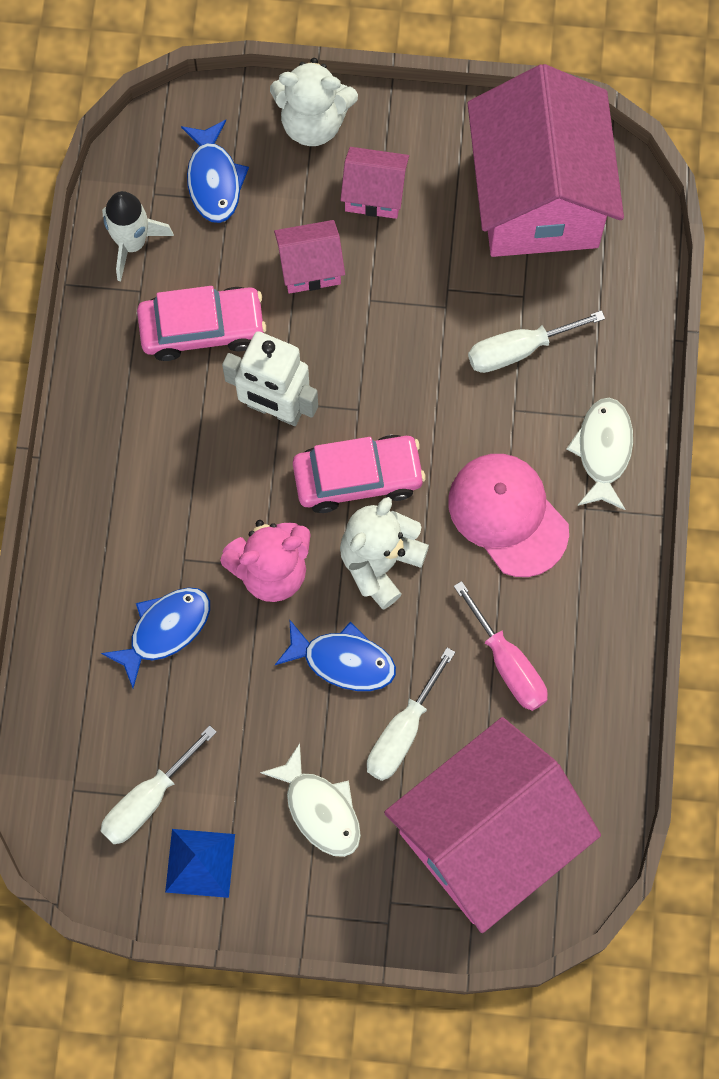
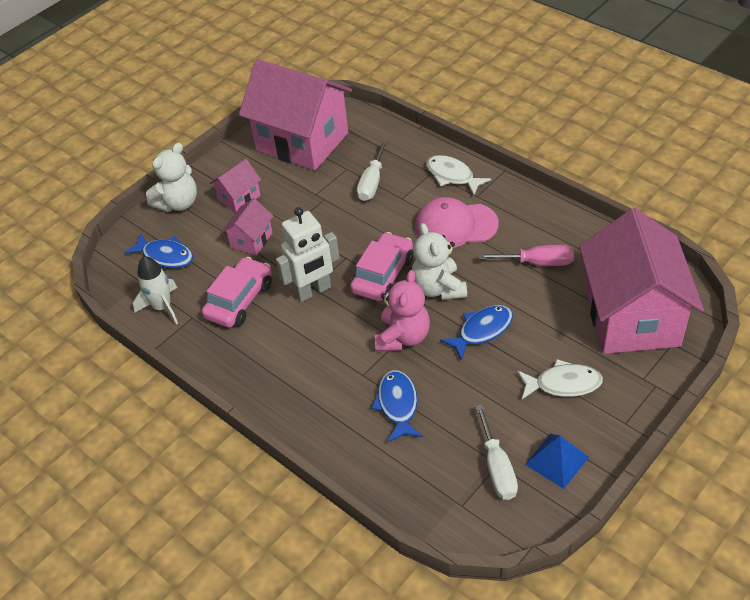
camera: 50 degrees left, 25 degrees down
white screwdriver [367,647,455,781] -> none

